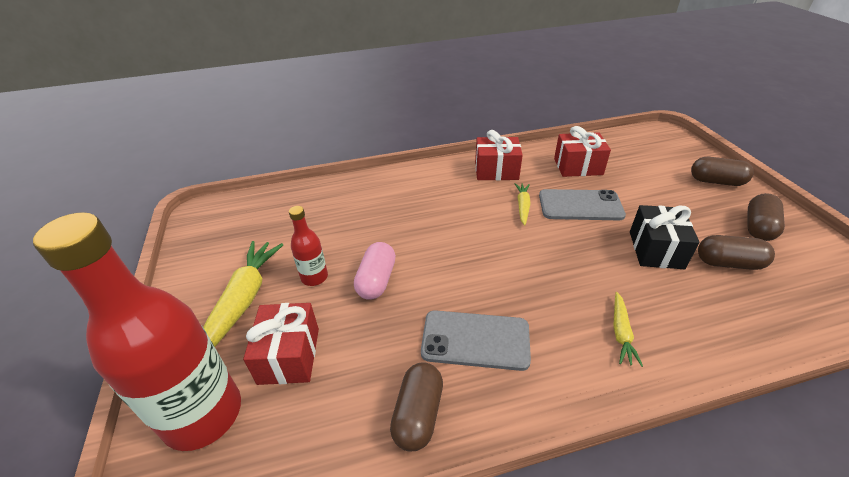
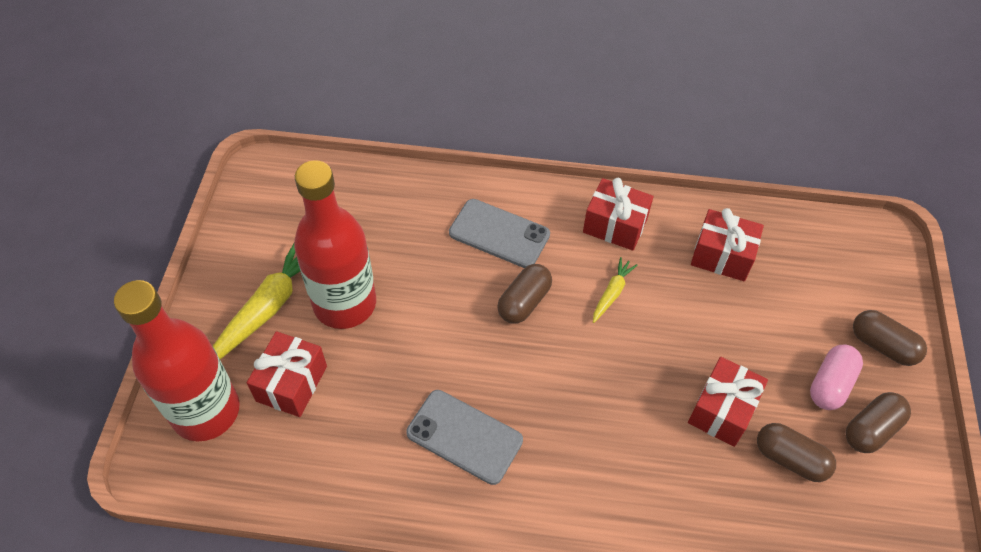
camera: 20 degrees right, 15 degrees up
red bottle [289,206,328,286] -> red bottle [294,160,376,329], size x2.18
pink capsule [354,242,396,300] -> pink capsule moved to [810,345,863,410]
brown capsule [390,362,443,451] -> brown capsule moved to [497,264,552,323]
grey phone [539,189,626,220] -> grey phone moved to [449,199,550,268]
yellow carrot [613,292,643,367] -> none
black gift [630,205,700,269] -> red gift [688,357,768,447]

